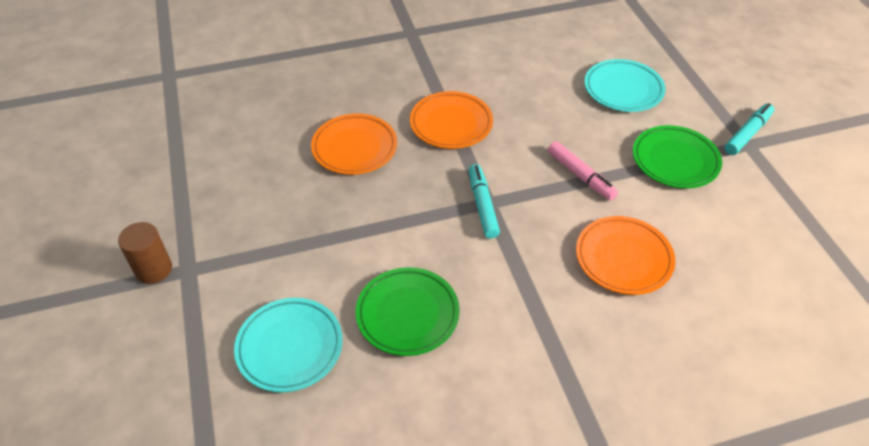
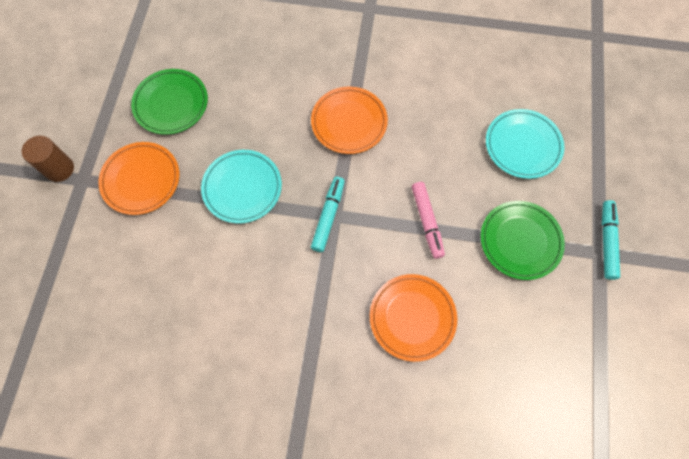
camera: 25 degrees right, 20 degrees up
turquoise plate [234,298,343,392] -> turquoise plate moved to [201,150,282,223]
orange plate [311,114,397,175] -> orange plate moved to [98,142,179,215]
green plate [356,267,460,356] -> green plate moved to [131,69,208,135]
turquoise marker [724,103,774,155] -> turquoise marker turned 60 degrees counterclockwise [602,200,620,280]

